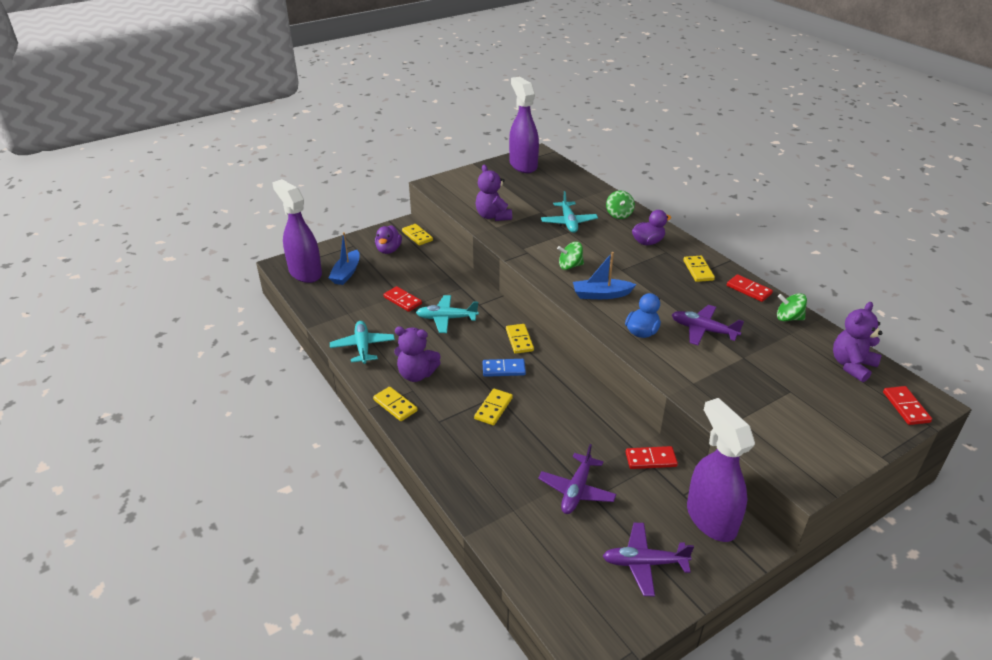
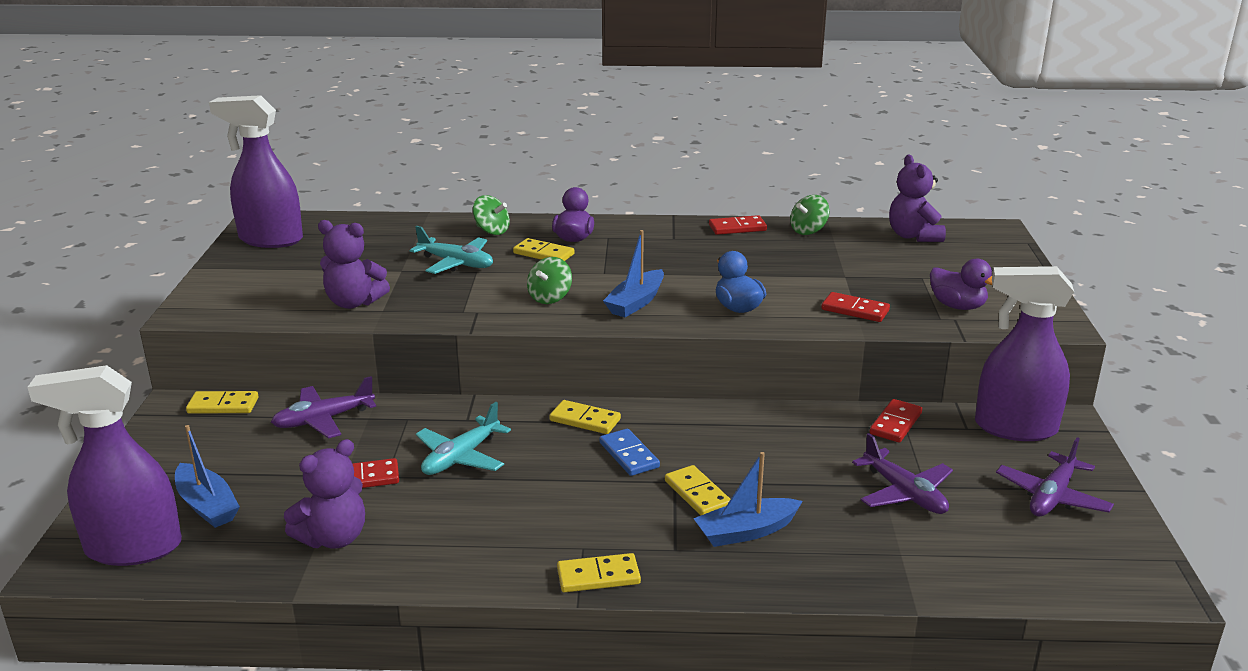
camera: 55 degrees left, 10 degrees down
turquoise plane [330,321,395,364] -> none
purple duck [375,225,402,254] -> purple duck moved to [930,259,993,310]
purple teddy bear [394,326,441,382] -> purple teddy bear moved to [284,439,365,549]
blue domino [483,359,526,377] -> blue domino turned 60 degrees counterclockwise [599,429,660,476]
purple plane [672,305,744,345] -> purple plane moved to [271,376,376,439]
yellow domino [683,256,715,282] -> yellow domino moved to [513,238,574,261]
red domino [883,386,932,425] -> red domino moved to [821,292,890,322]
none -> blue boat [693,452,803,547]

